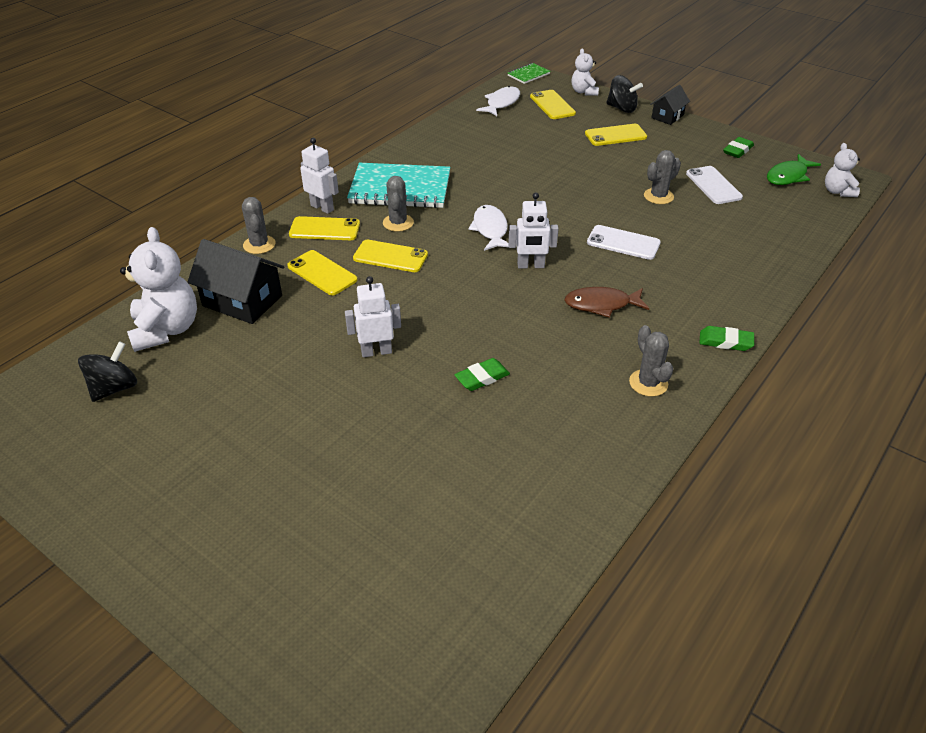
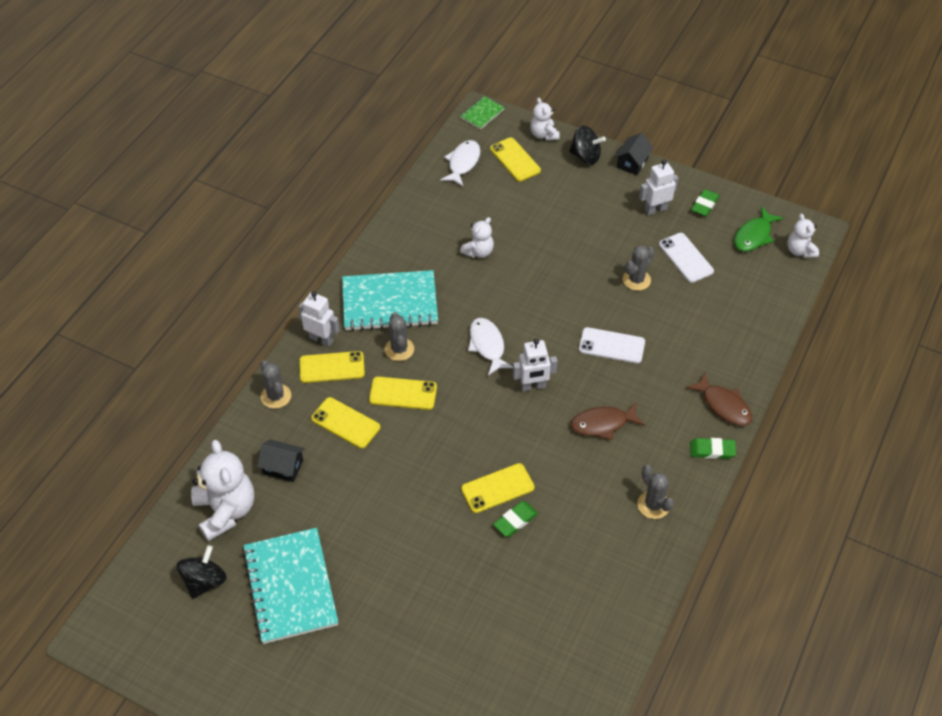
camera: 10 degrees left, 10 degrees up
black house [187,239,284,324] -> black house [257,439,305,482], size x0.59
white robot [345,276,401,357] -> white robot moved to [639,160,678,215]
yellow phone [585,124,647,146] -> yellow phone moved to [461,463,535,513]
none -> turquoise notebook [242,528,338,644]
none -> white teddy bear [460,217,494,258]
none -> brown fish [686,373,752,426]

